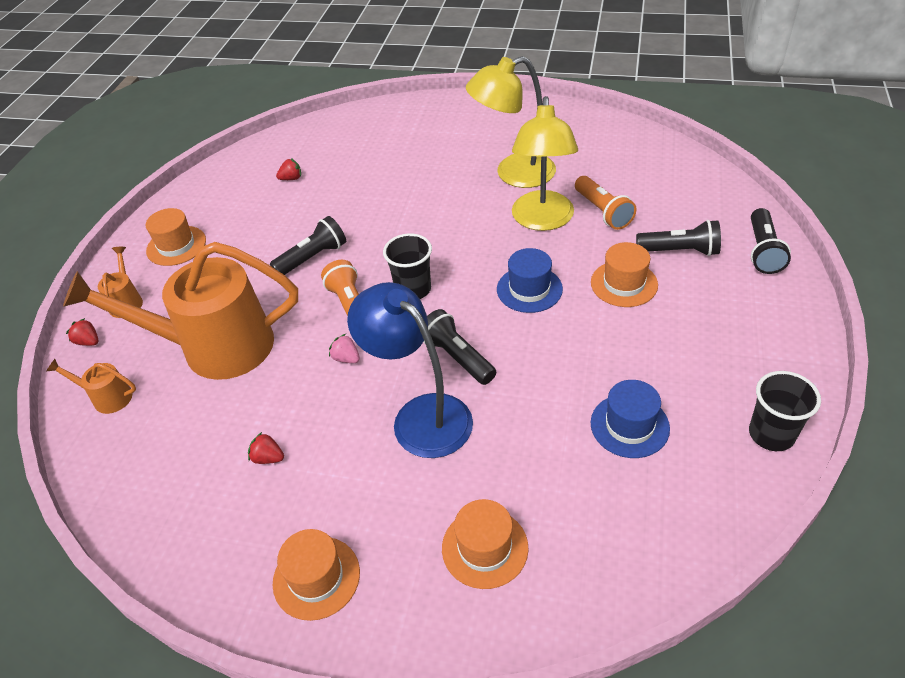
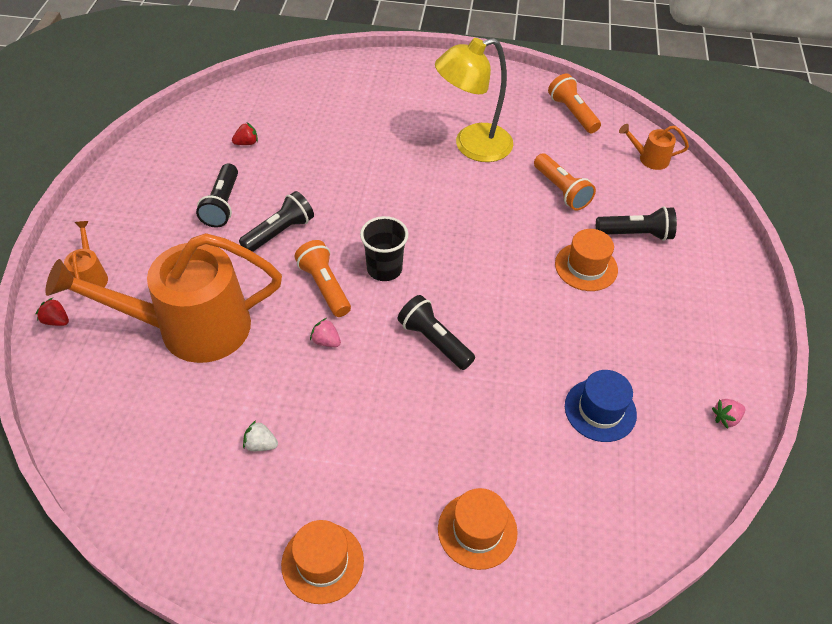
camera: 10 degrees left, 5 degrees up
orange watering can [46,359,136,414] -> orange watering can moved to [619,124,689,170]
orange hat [146,208,206,266] -> none
red strawberry [248,431,284,464] -> white strawberry [243,420,278,451]
blue lamp [347,282,473,458] -> none
blue hat [497,248,563,313] -> none
yellow lamp [512,96,578,231] -> none
black cup [749,371,821,451] -> pink strawberry [712,399,745,429]
black flashlight [751,208,791,274] -> black flashlight moved to [196,163,238,227]
none -> orange flashlight [548,74,601,133]

